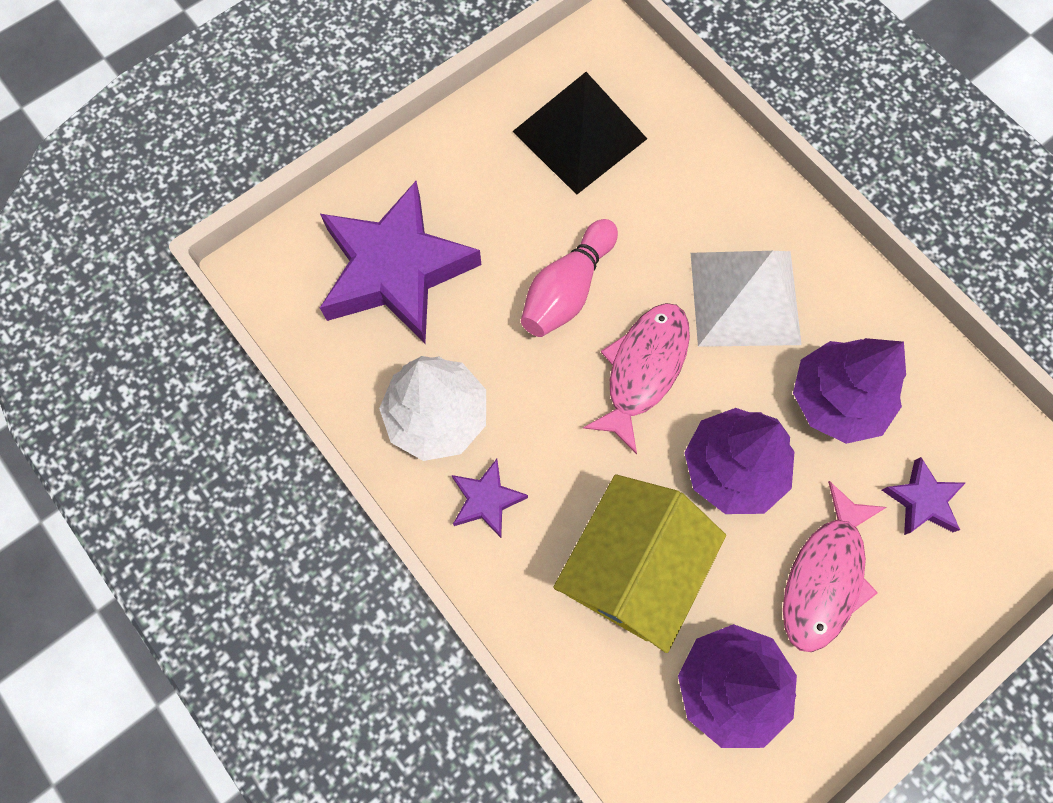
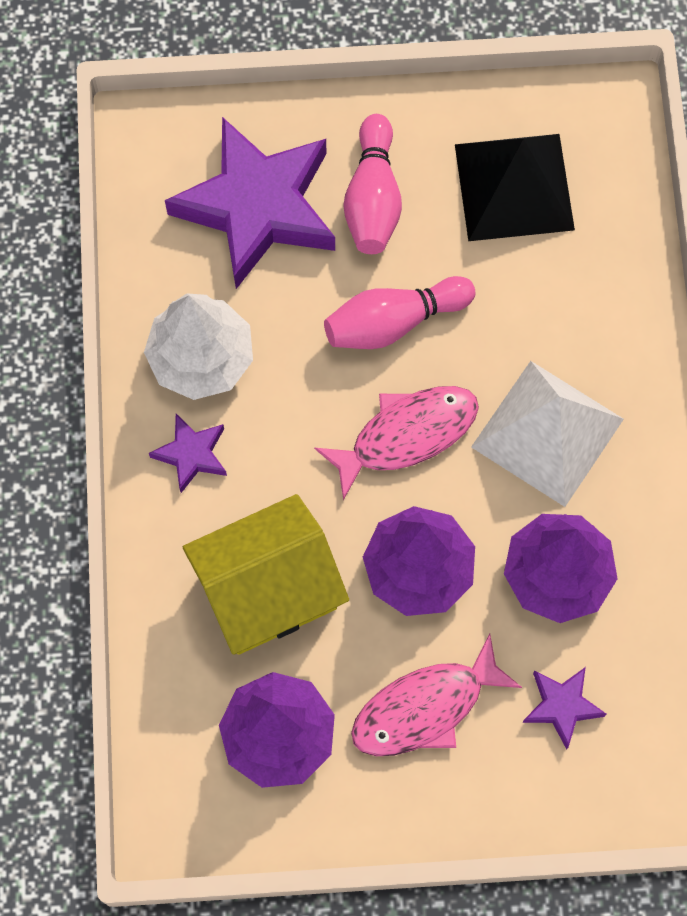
camera: 35 degrees right, 0 degrees up
none -> pink bowling pin [344,114,402,254]

